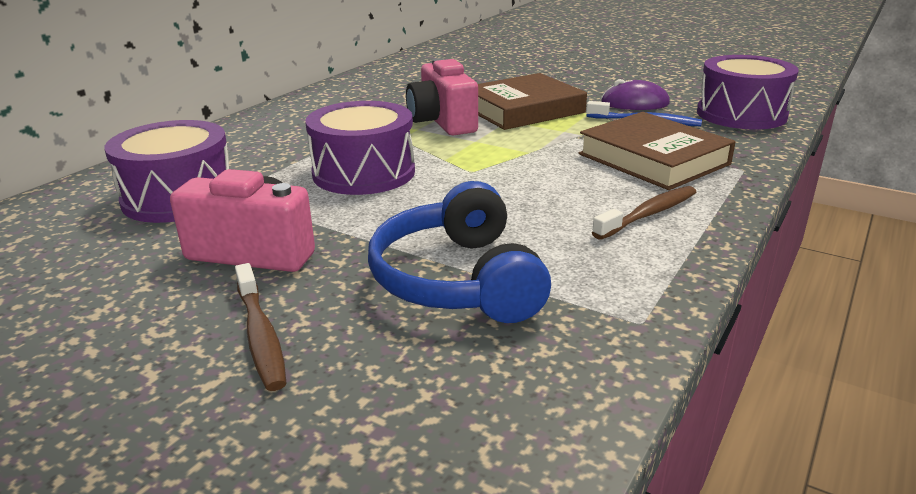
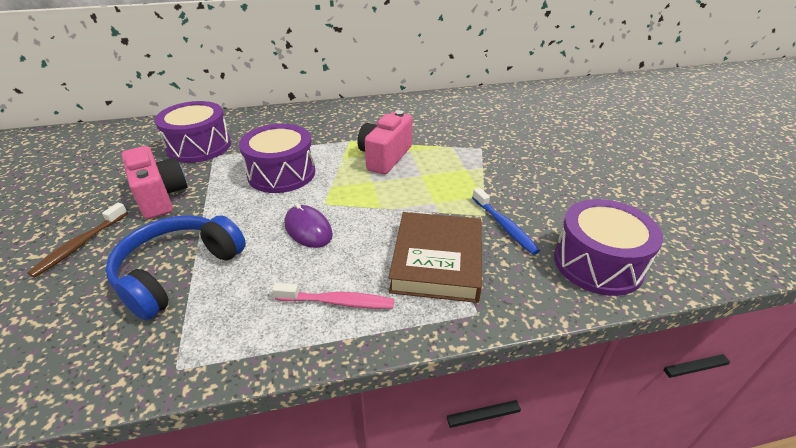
camera: 45 degrees right, 10 degrees up
brown book [478,73,587,130] -> none
brown toothbrush [592,186,696,240] -> pink toothbrush [272,283,394,309]
purple mouse [601,79,670,110] -> purple mouse moved to [285,202,333,248]

